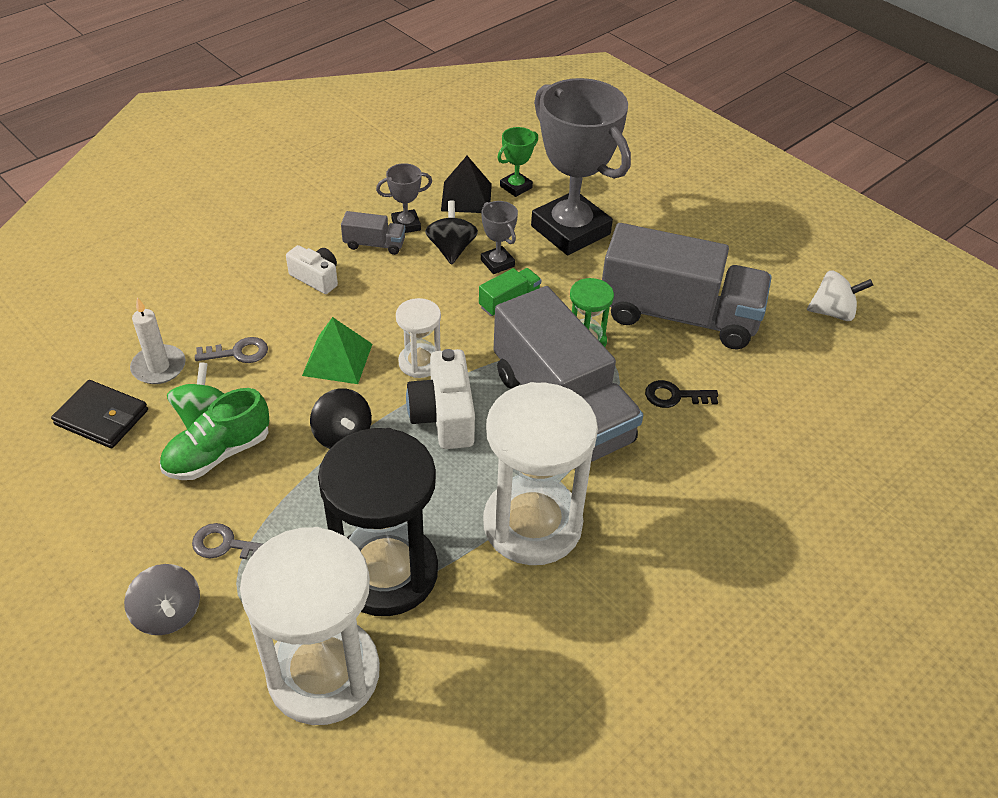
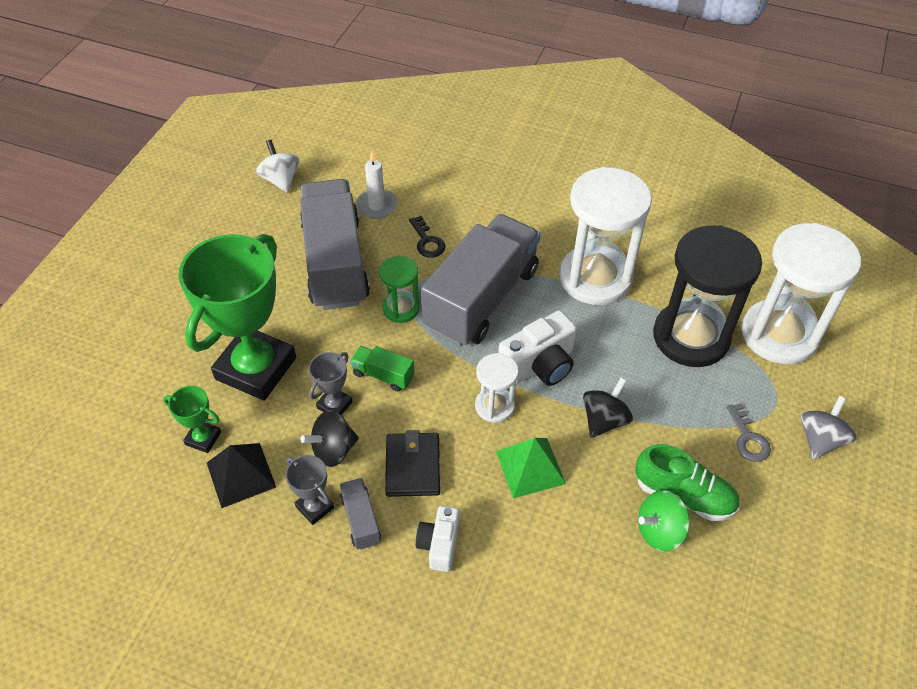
camera: 115 degrees left, 5 degrees up
black wallet [51,380,148,448] -> black wallet moved to [385,430,440,497]
white candle [130,297,186,384] -> white candle moved to [356,151,398,219]
grey key [195,337,268,363] -> none
grey trophy [531,78,631,255] -> green trophy [179,234,296,401]

